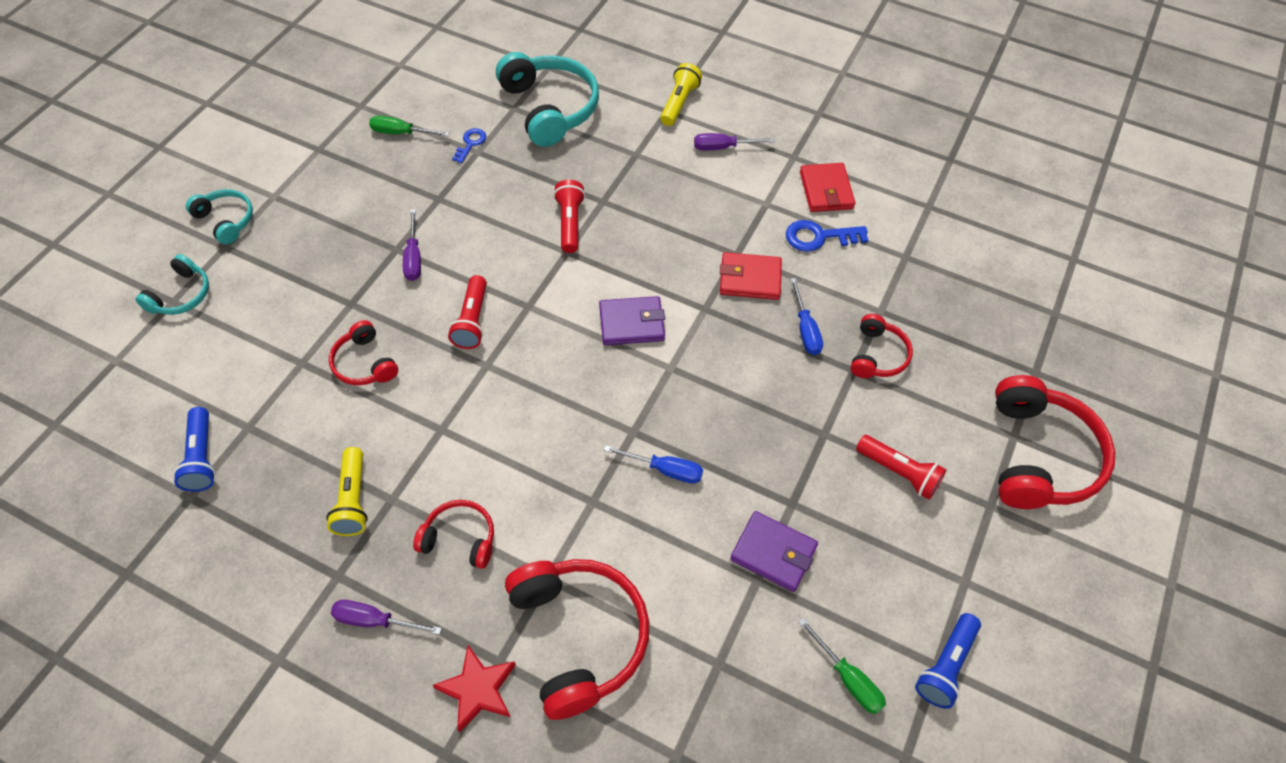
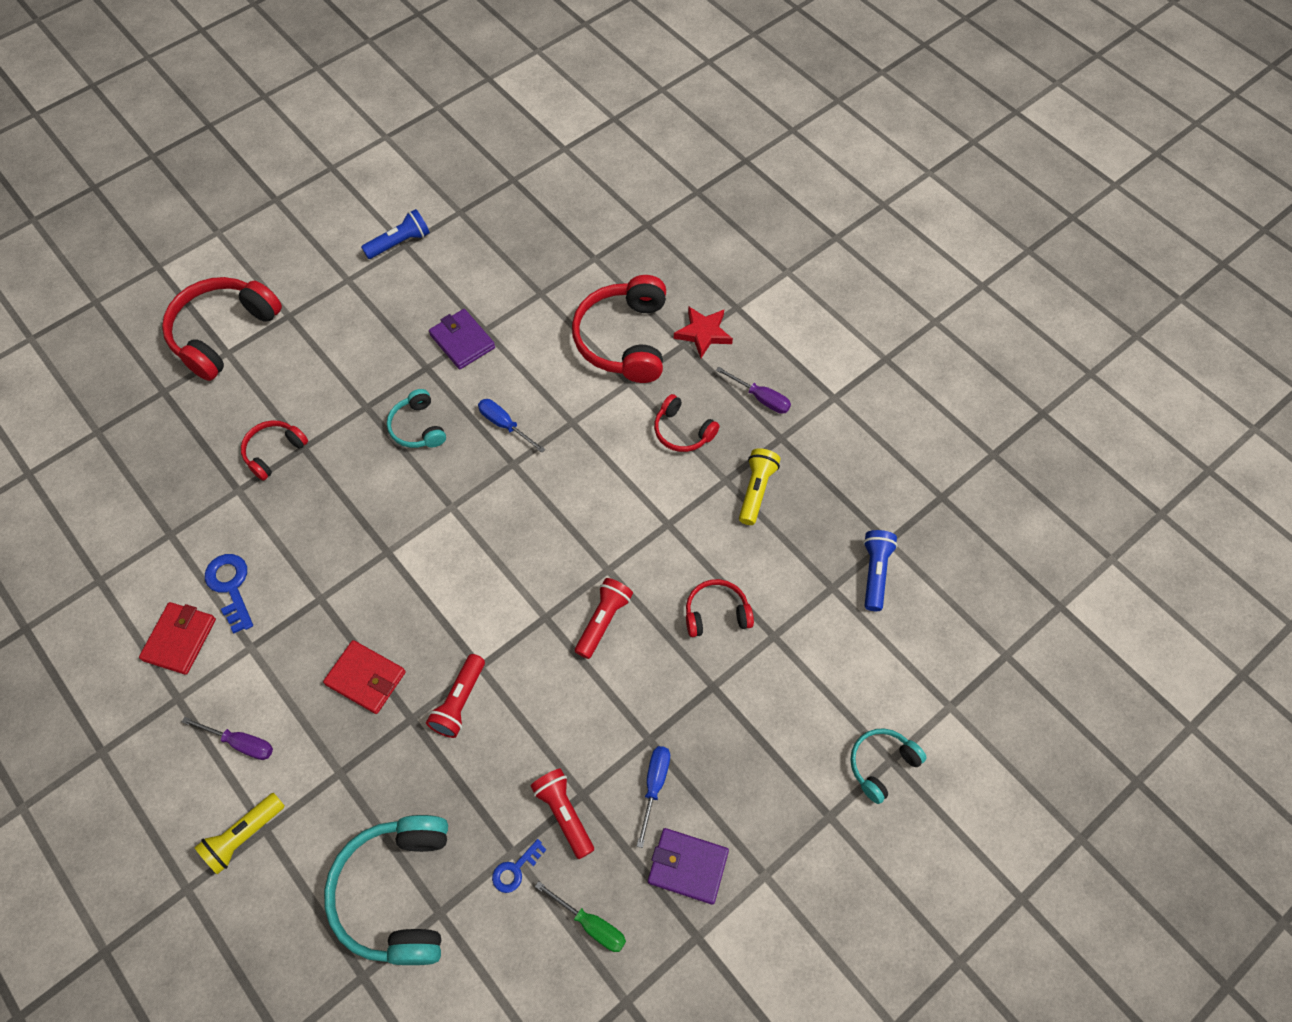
camera: 155 degrees left, 5 degrees up
turquoise headphones [186,189,253,244] -> turquoise headphones moved to [387,389,446,448]
red headphones [329,320,398,385] -> red headphones turned 90 degrees counterclockwise [686,579,754,637]
purple screwdriver [403,209,421,281] -> none
purple wallet [599,296,665,345] -> purple wallet moved to [648,828,729,905]
red wallet [720,252,782,300] -> red wallet moved to [323,640,406,714]
blue key [786,220,868,252] -> blue key turned 135 degrees counterclockwise [205,554,253,633]
blue screwdriver [790,278,823,355] -> blue screwdriver moved to [637,746,670,848]
green screwdriver [798,618,886,714] -> none
red flashlight [856,435,947,500] -> red flashlight moved to [531,768,594,859]

